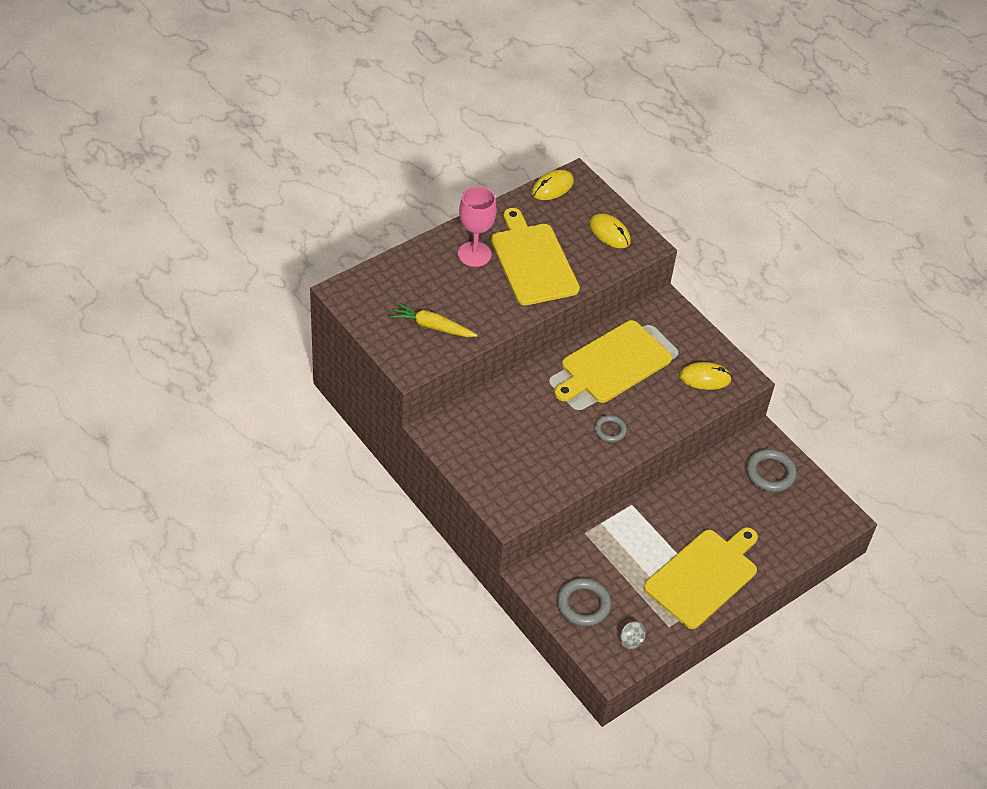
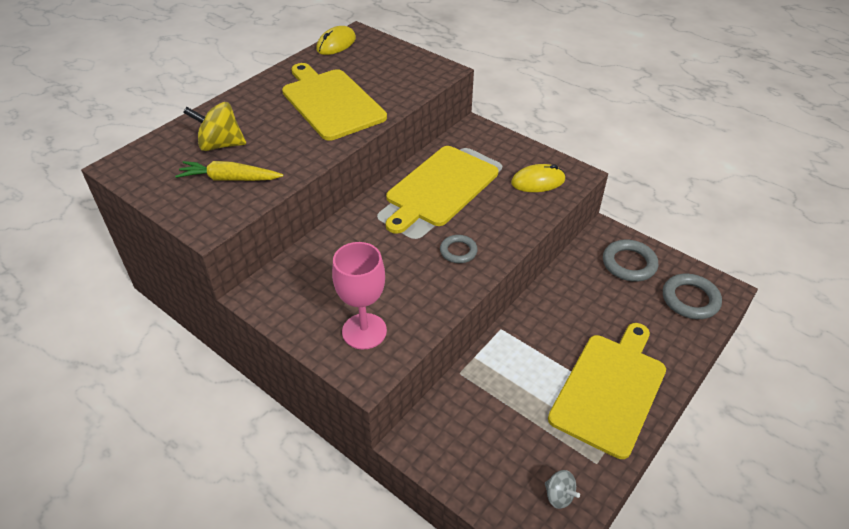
camera: 10 degrees left, 5 degrees down
pink goblet [458,186,497,267] -> pink goblet moved to [332,242,387,350]
grey ring [557,578,611,627] -> grey ring moved to [663,274,722,319]
yellow mouse [589,213,631,248] -> none
none -> yellow spinning top [183,102,246,151]

